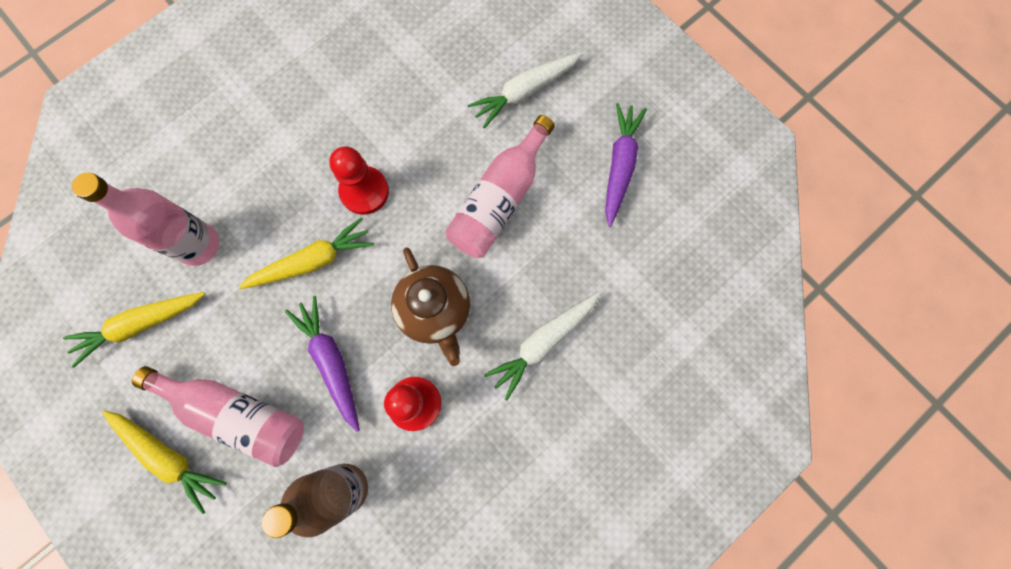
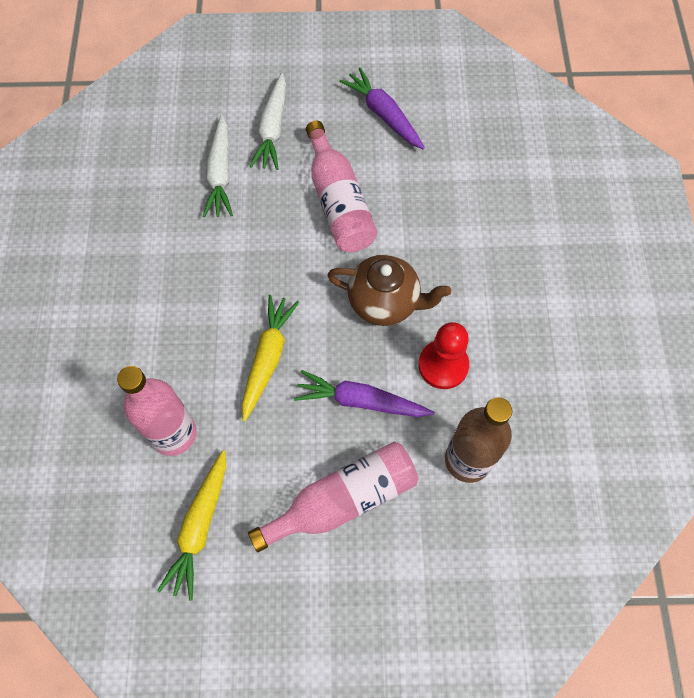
camera: 50 degrees left, 10 degrees down
yellow carrot [102,411,226,514] -> none
red pawn [329,146,389,215] -> none
white carrot [484,292,600,400] -> white carrot moved to [203,115,233,217]

